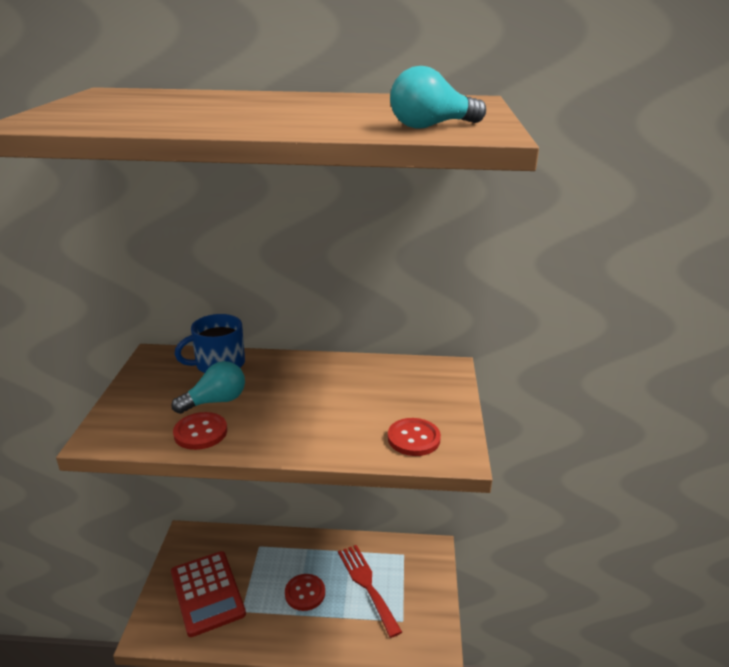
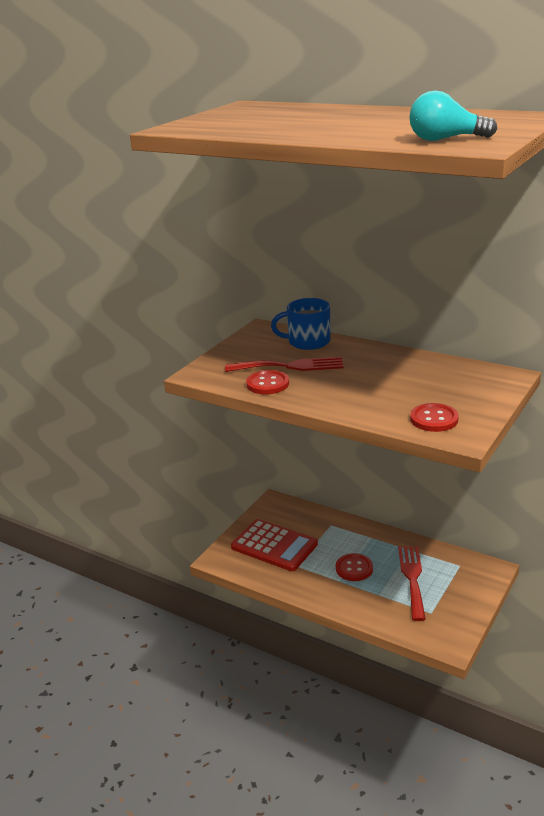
camera: 30 degrees right, 0 degrees up
red calculator [171,551,246,637] -> red calculator turned 60 degrees counterclockwise [231,519,318,571]
turquoise light bulb [172,361,245,414] -> red fork [225,357,343,372]

